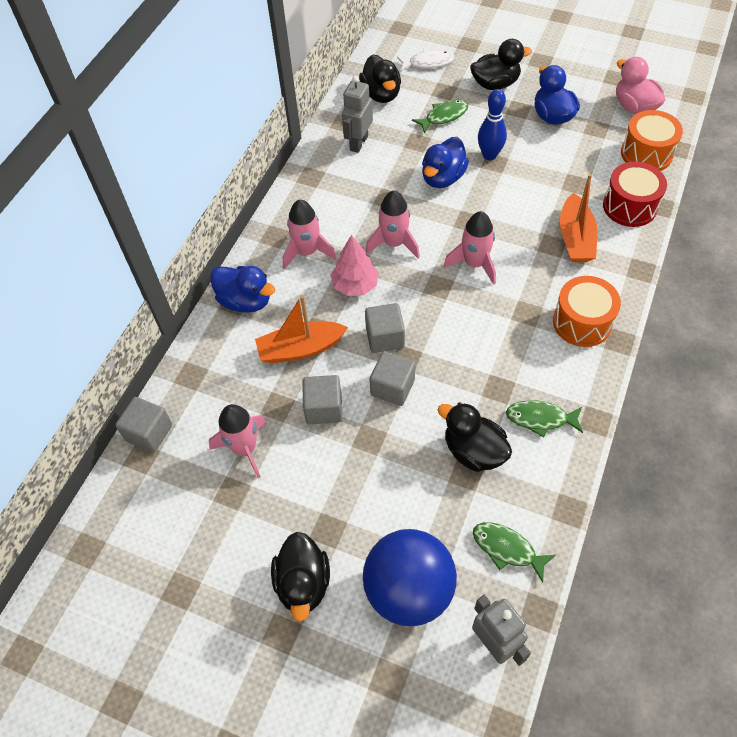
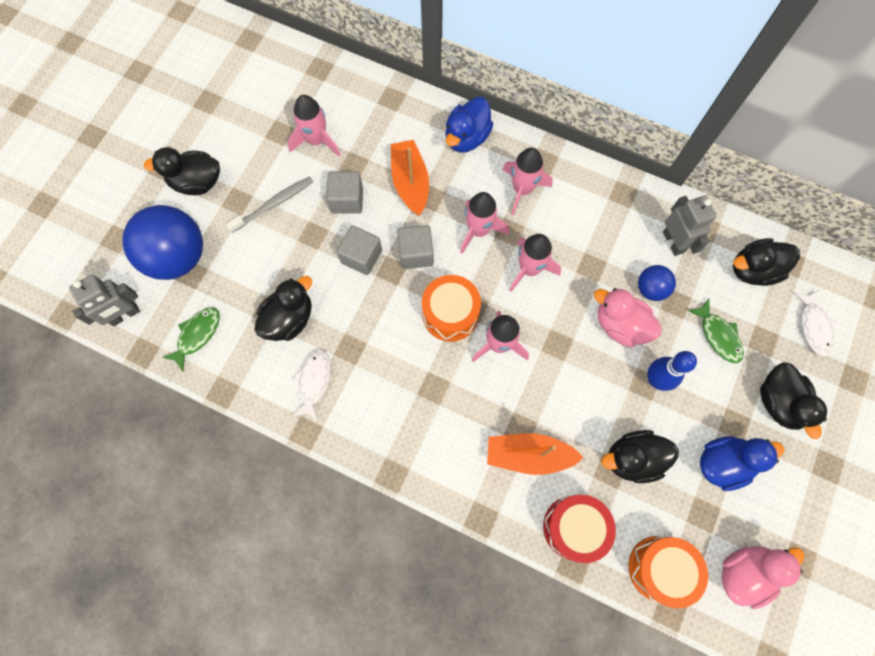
camera: 90 degrees right, 15 degrees up
grey cube [115,397,172,453] -> none
pink tree [331,235,379,296] -> pink rocket [460,192,509,254]
grey robot [342,76,373,153] -> grey robot turned 45 degrees clockwise [663,196,717,256]
blue duck [422,137,469,188] -> pink duck [594,288,662,347]
green fish [506,400,583,438] -> white fish [292,349,331,421]
orange drum [553,276,621,347] -> orange drum moved to [422,275,481,341]
none -> grey toothbrush [226,176,313,233]
none -> black duck [602,430,679,483]
none -> blue ball [638,265,676,301]

